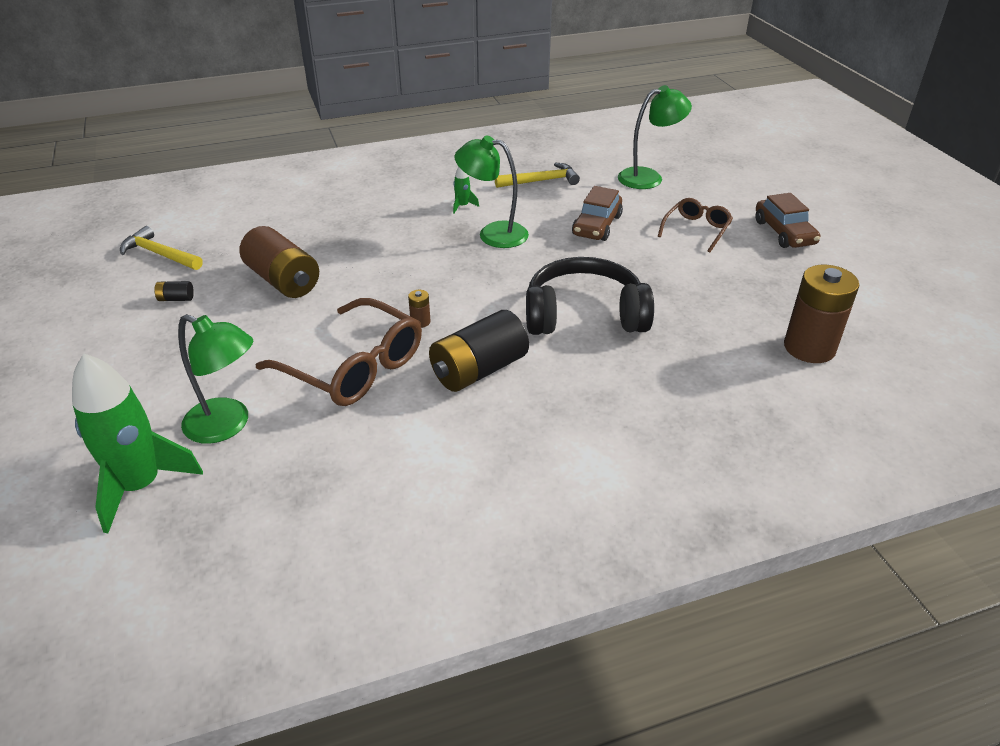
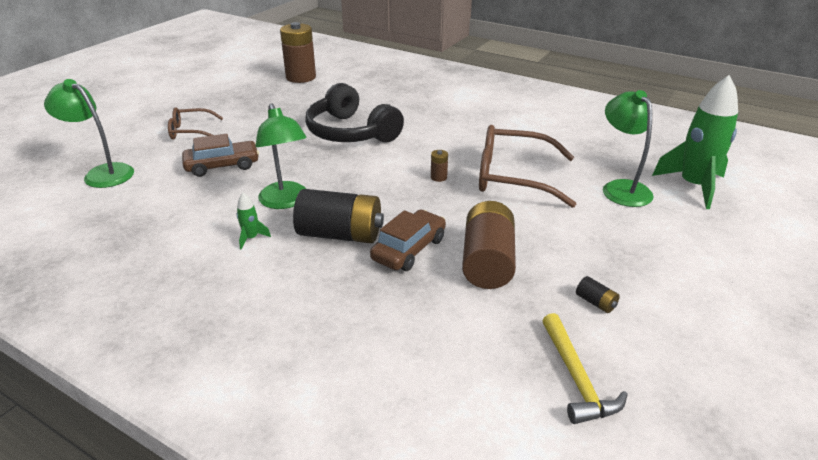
camera: 130 degrees left, 5 degrees down
brown glasses [256,298,422,406] -> brown glasses turned 75 degrees counterclockwise [479,125,576,208]
black battery [429,310,529,392] -> black battery moved to [293,189,384,243]
yellow hammer [495,163,580,188] -> none
brown car [755,193,820,248] -> brown car moved to [370,210,446,271]

